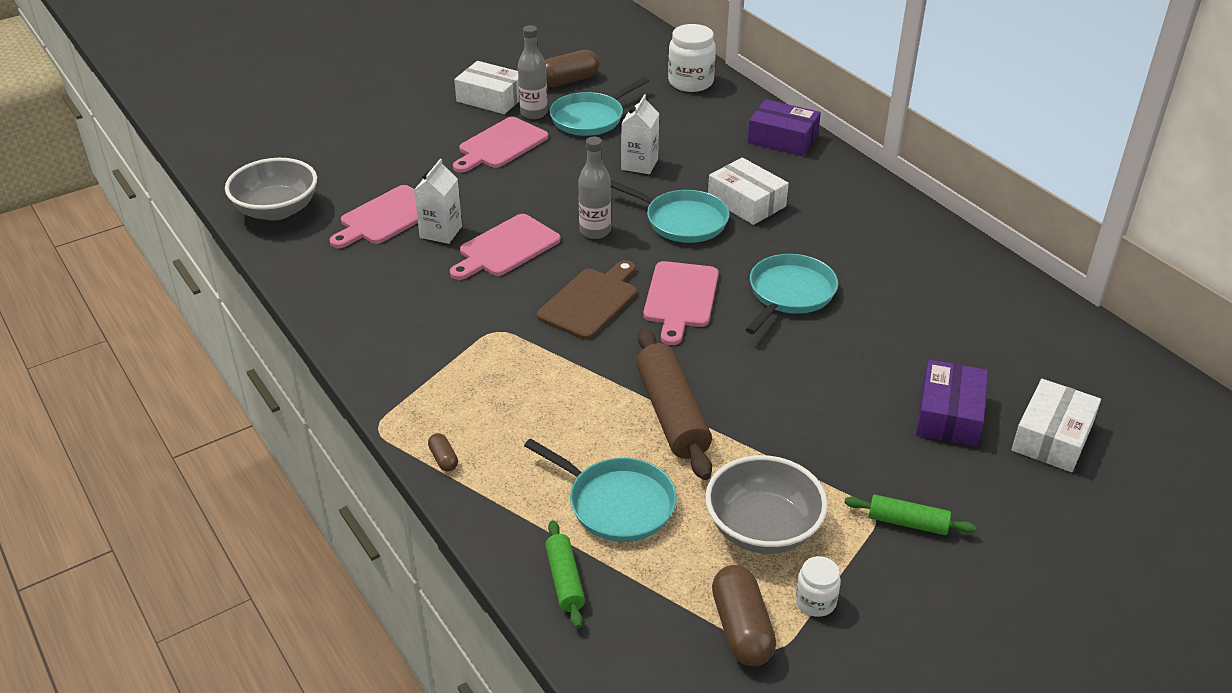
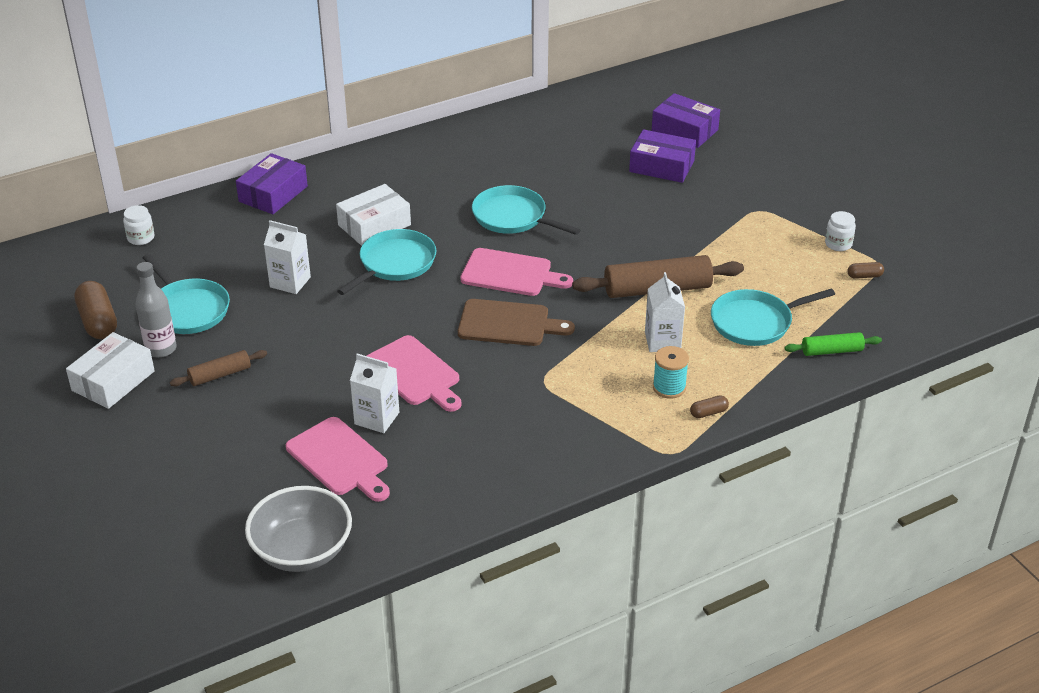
camera: 85 degrees left, 0 degrees up
pink cutting board [453,117,548,173] -> brown rolling pin [170,350,267,386]
turquoise pan [524,439,677,542] -> turquoise pan turned 150 degrees counterclockwise [711,288,835,346]
brown cutting board [537,260,637,340] -> brown cutting board turned 150 degrees clockwise [458,299,575,346]
grey bottle [578,137,611,239] -> none
white jar [668,24,716,92] -> white jar [123,205,154,245], size x0.55
grey bowl [705,455,828,554] -> none
brown capsule [712,565,776,666] -> brown capsule [847,262,884,279], size x0.49
green rolling pin [844,495,976,535] -> none
white box [1012,379,1101,472] -> purple box [652,93,720,148]
none -> white carton [645,272,685,352]
none -> turquoise spool [653,346,689,399]

